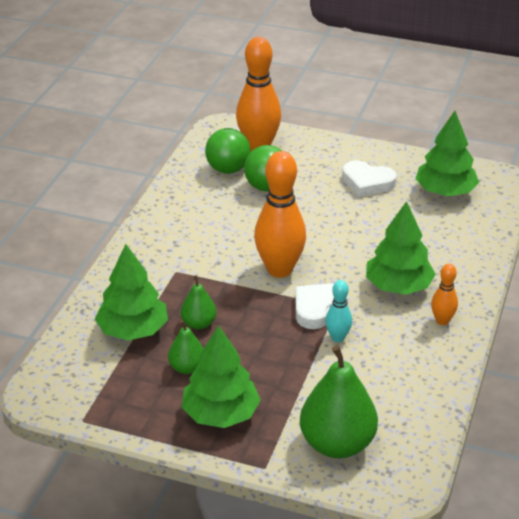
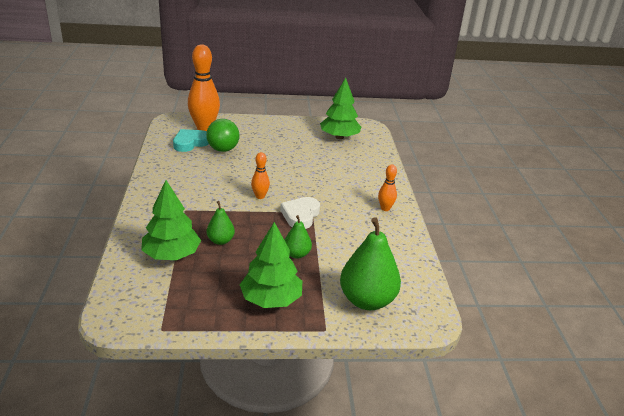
camera: 25 degrees left, 5 degrees down
green pear [168,320,204,374] -> green pear moved to [285,215,312,259]
green ball [205,128,250,174] -> turquoise heart [173,129,209,152]
orange bowling pin [254,151,306,278] -> orange bowling pin [251,152,270,199], size x0.49
turquoise bowling pin [325,280,352,342] -> none
white heart [342,160,397,197] -> none
green tree [366,201,436,295] -> none

